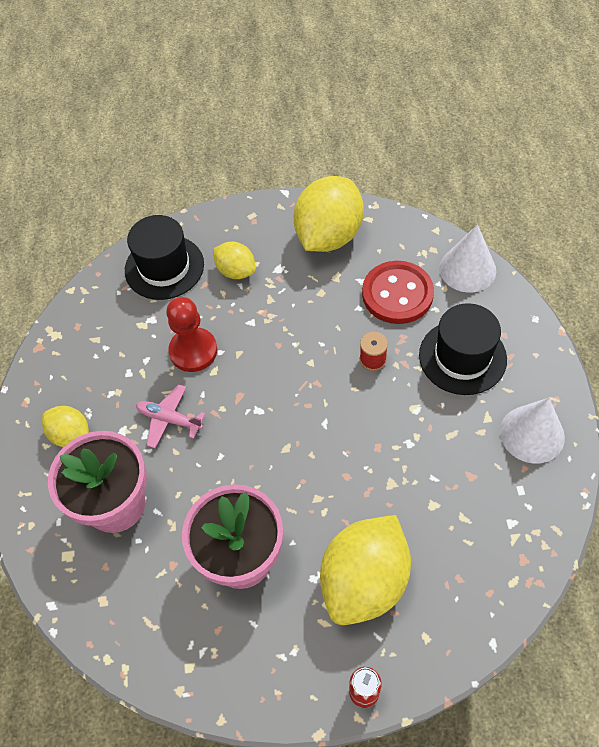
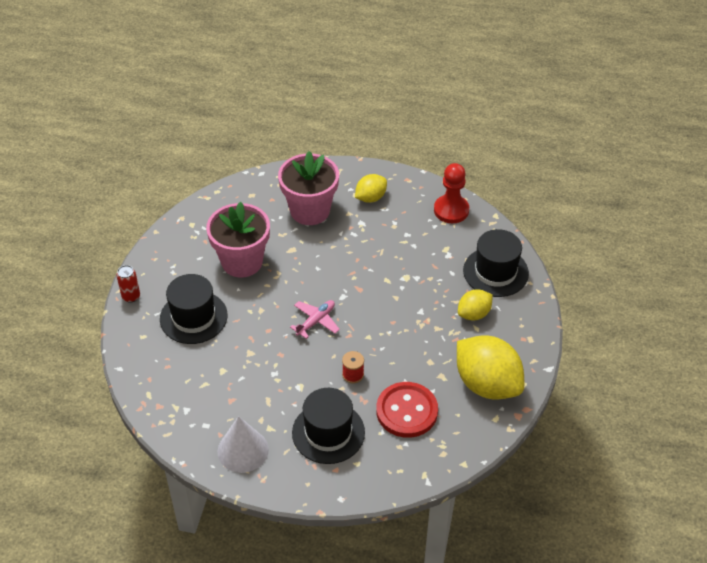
camera: 105 degrees right, 10 degrees down
pink plane [136,384,206,448] -> pink plane moved to [290,300,340,339]
red pawn [166,297,217,372] -> red pawn moved to [434,163,469,223]
yellow lemon [320,515,411,625] -> black hat [160,274,228,344]
white cone [439,224,496,292] -> none

